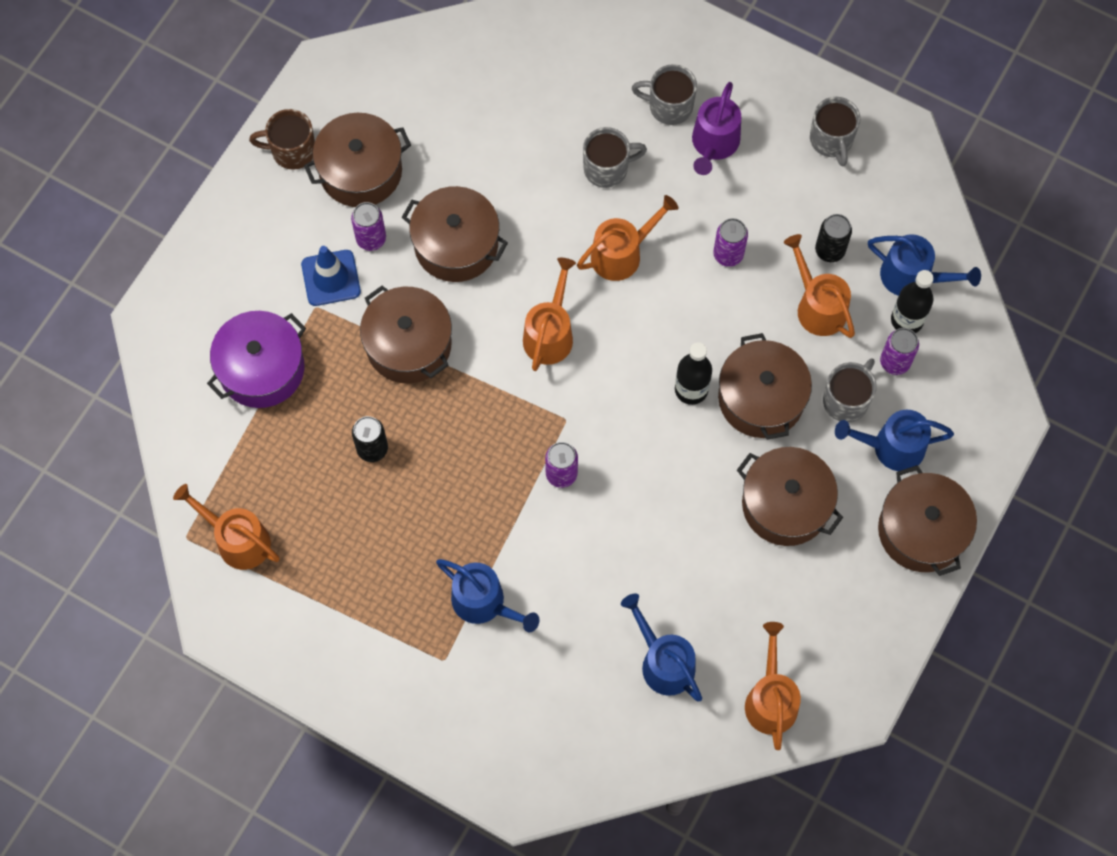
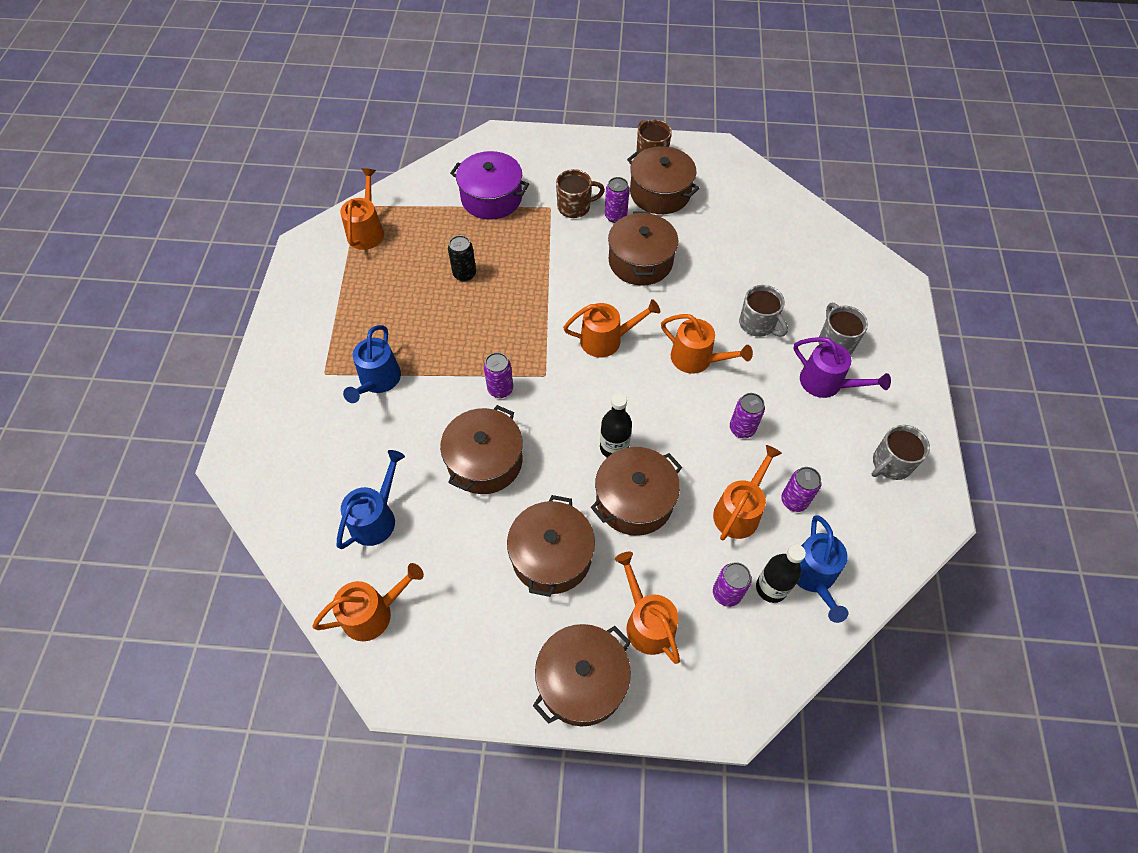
camera: 65 degrees right, 10 degrees down
blue traffic cone [301,246,361,306] -> brown mug [556,169,605,218]
brown pot [360,286,452,383] -> brown pot moved to [440,405,523,494]
purple watering can [692,82,741,175] -> purple watering can turned 135 degrees counterclockwise [794,337,891,398]
black can [815,214,852,262] -> purple can [781,467,821,512]
grey mug [823,358,877,422] -> none
blue watering can [835,410,954,471] -> orange watering can [615,551,680,664]

